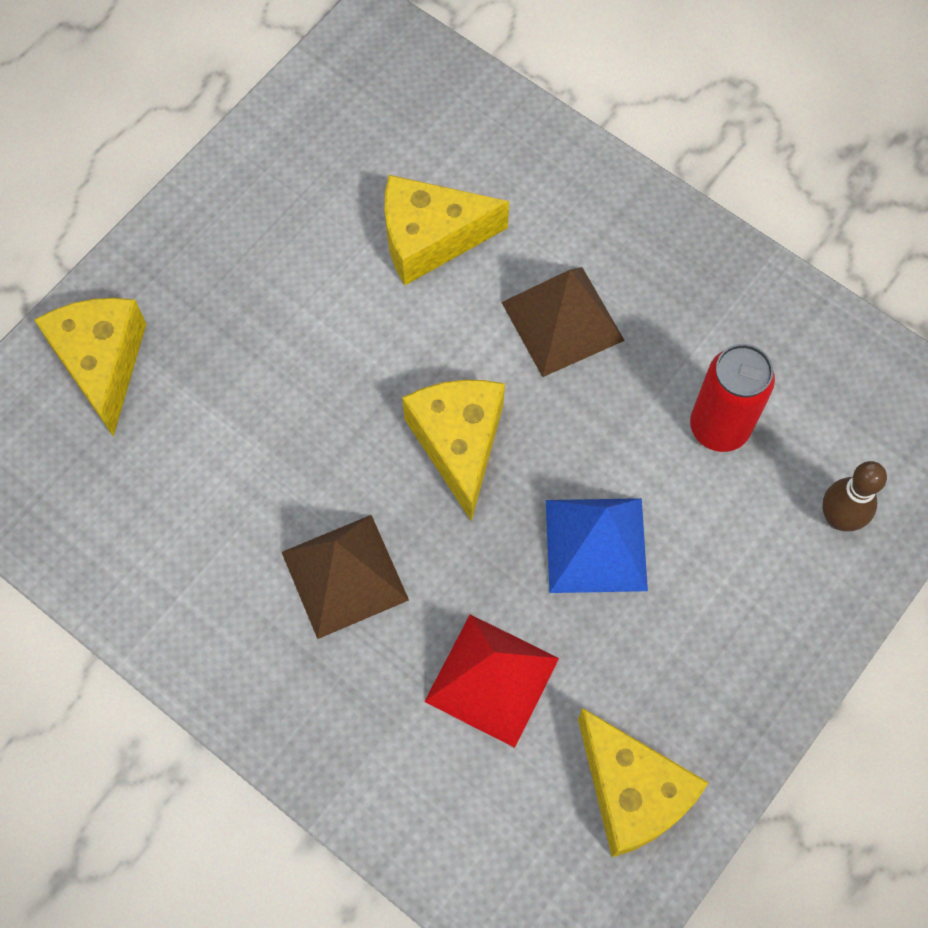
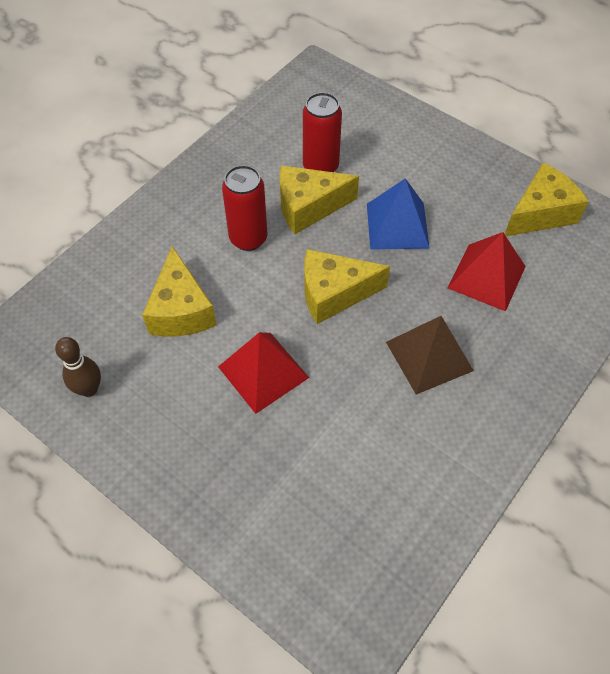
camera: 90 degrees left, 10 degrees down
yellow cheese [34,298,146,437] -> yellow cheese moved to [280,165,359,234]
brown pyramid [501,267,625,377] -> red can [222,165,267,251]
brown bowling pin [822,461,887,531] -> brown bowling pin moved to [55,337,101,397]
none -> red pyramid [218,332,309,414]

